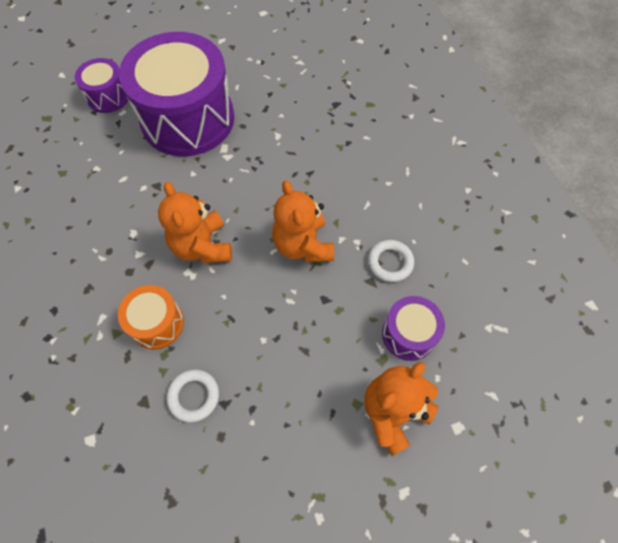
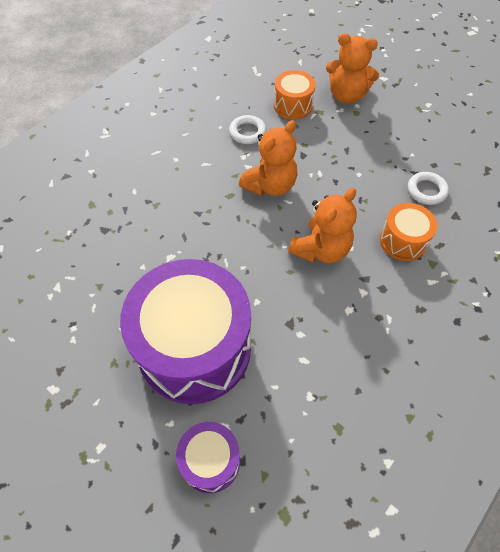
camera: 120 degrees left, 5 degrees down
purple drum [382,296,445,361] -> orange drum [274,70,316,120]

